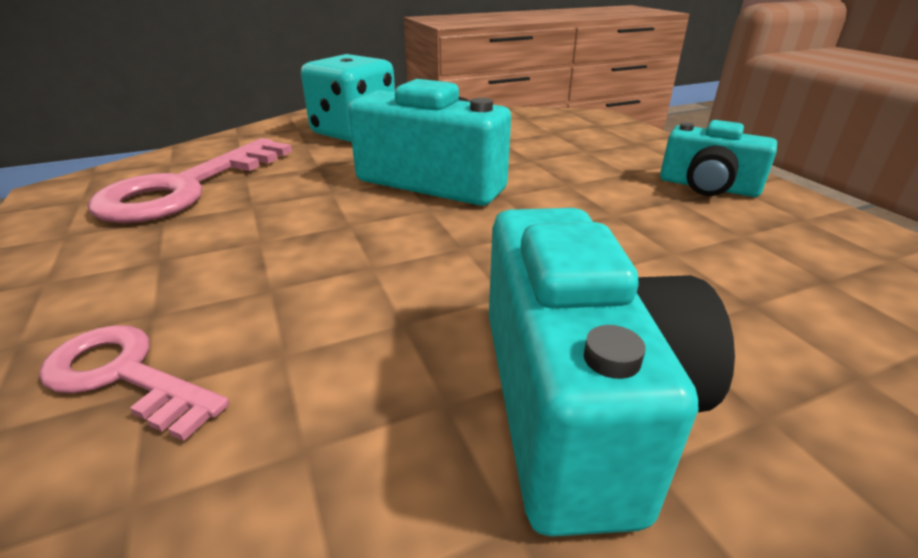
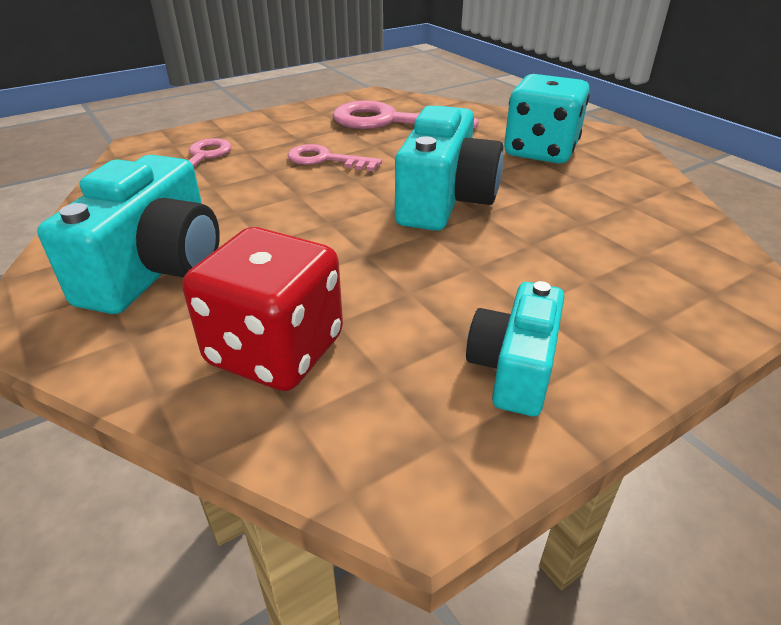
camera: 80 degrees right, 5 degrees up
turquoise camera [489,208,735,537] -> turquoise camera turned 60 degrees counterclockwise [37,155,220,314]
none -> red dice [182,227,343,391]
none -> pink key [288,144,382,171]

